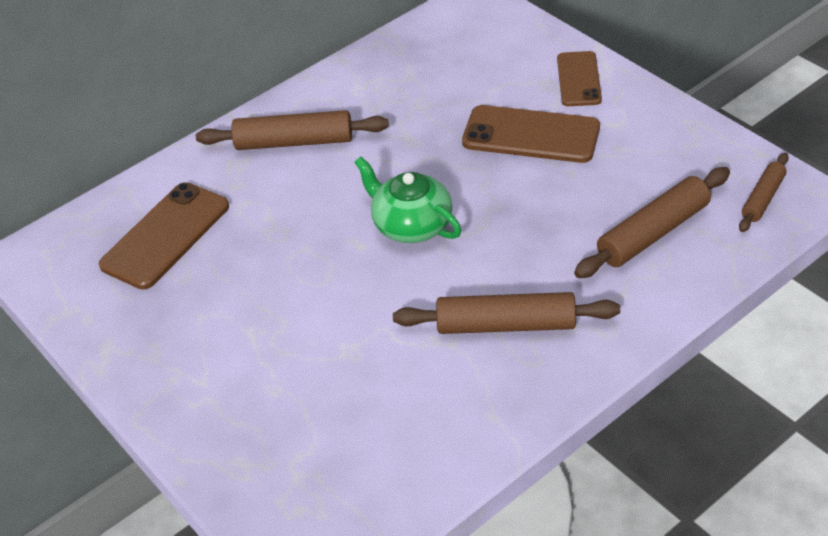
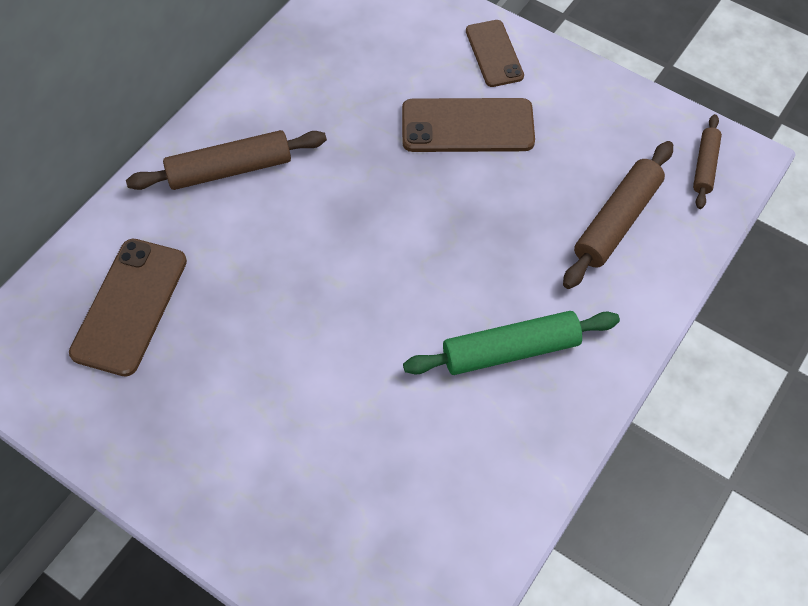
camera: 20 degrees left, 15 degrees up
green teapot [354,157,461,243] -> none
brown rolling pin [393,292,620,334] -> green rolling pin [403,311,620,375]

